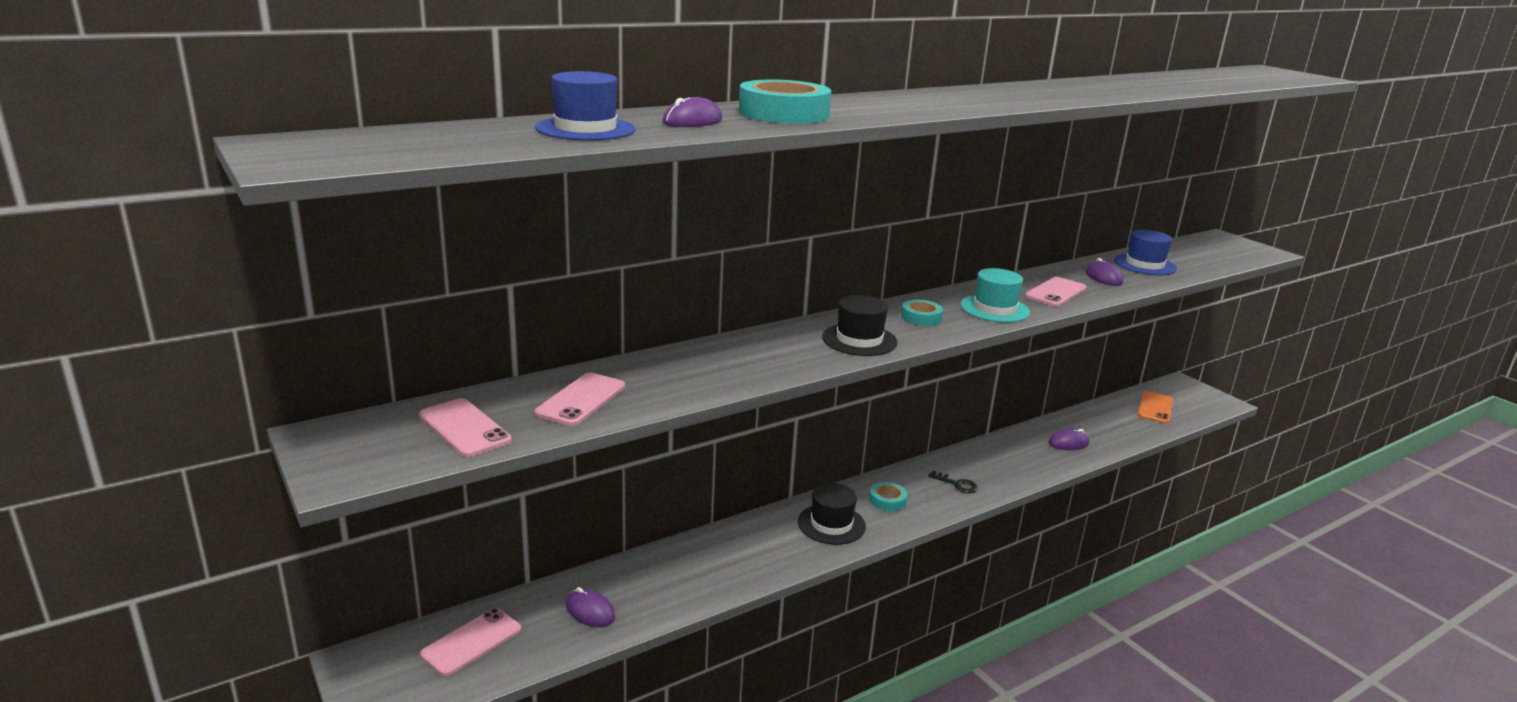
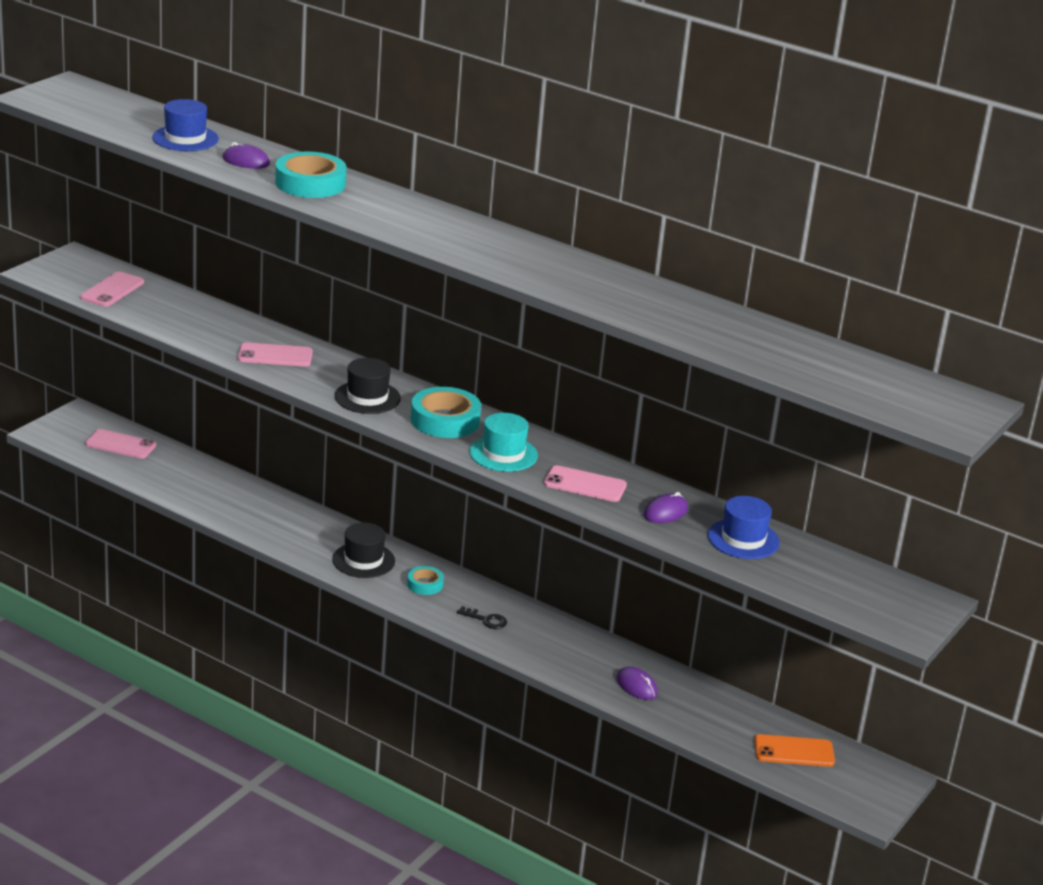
camera: 65 degrees right, 5 degrees up
pink phone [535,373,625,426] -> pink phone moved to [238,342,313,367]
purple mouse [566,587,615,627] -> none
turquoise tape [901,300,943,326] -> turquoise tape [411,387,481,438], size x1.82
black key [928,471,978,493] -> black key turned 75 degrees counterclockwise [457,606,507,629]

